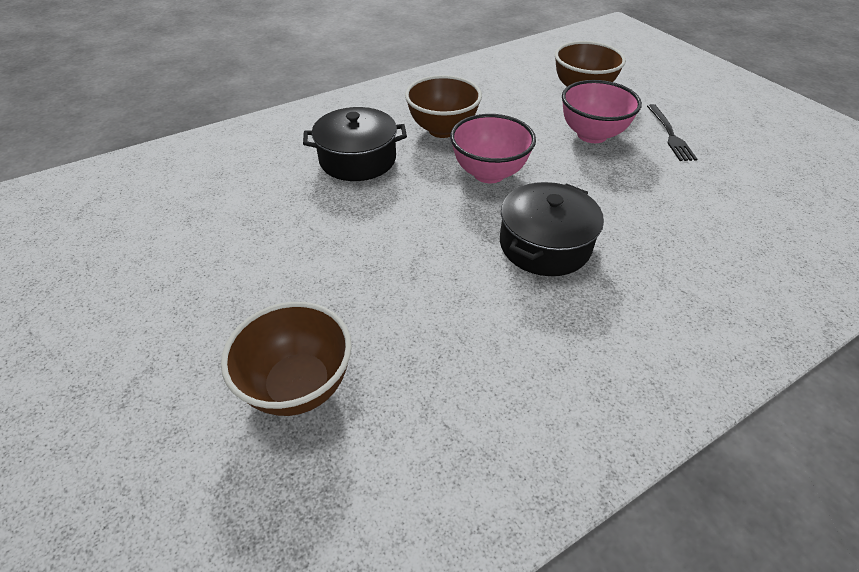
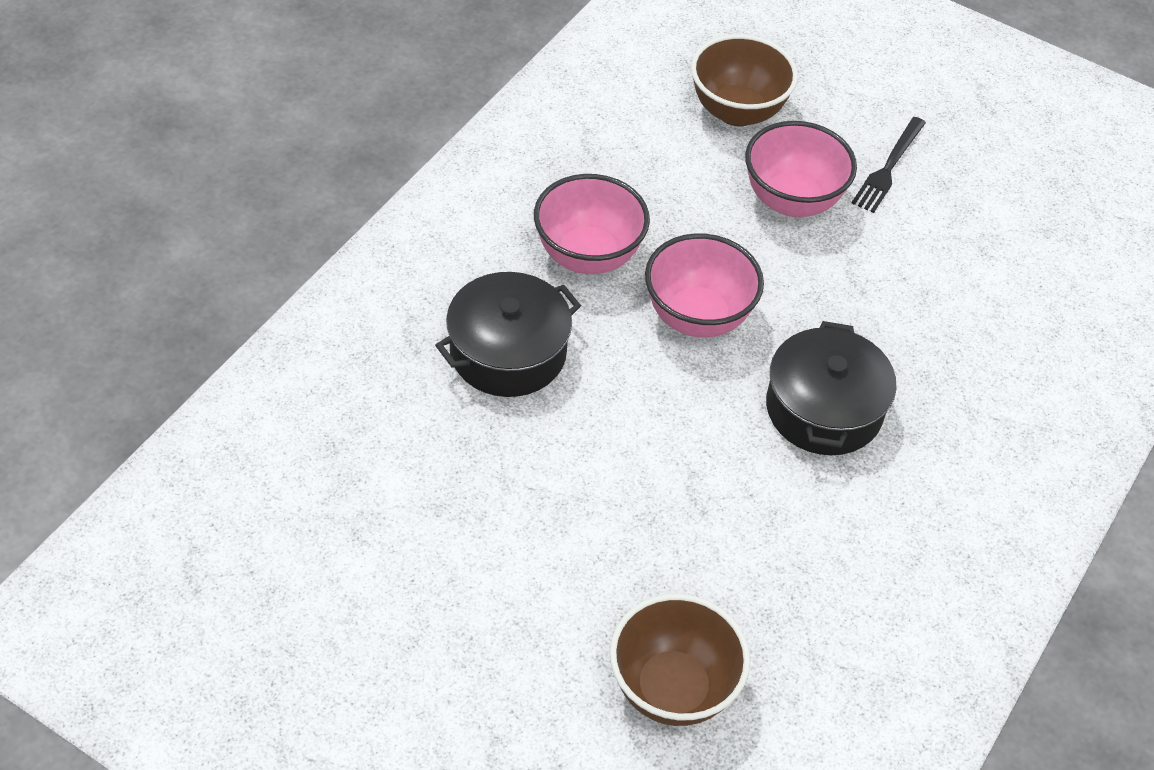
camera: 30 degrees left, 5 degrees up
brown bowl [405,75,482,138] -> pink bowl [534,174,650,274]
black fork [647,104,697,161] -> black fork turned 60 degrees clockwise [852,117,926,213]

